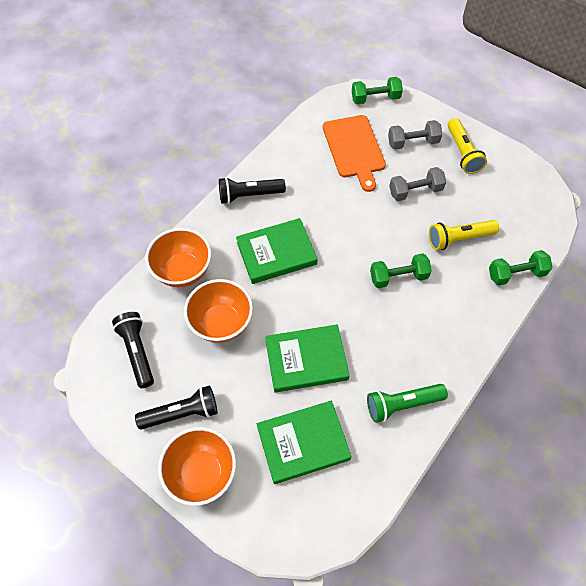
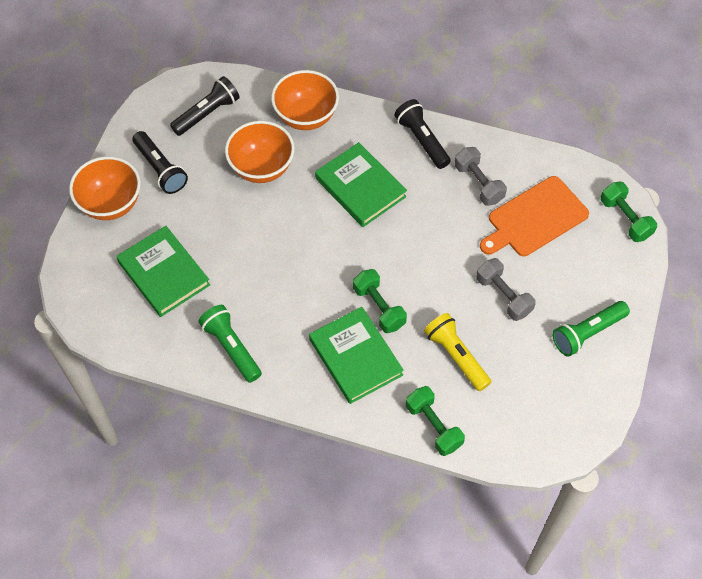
camera: 70 degrees right, 0 degrees up
green book [265,324,350,393] -> green book moved to [309,307,404,404]
grey dumbbell [388,120,442,150] -> grey dumbbell moved to [454,147,507,206]
yellow flashlight [447,118,487,174] -> green flashlight [552,301,630,357]

